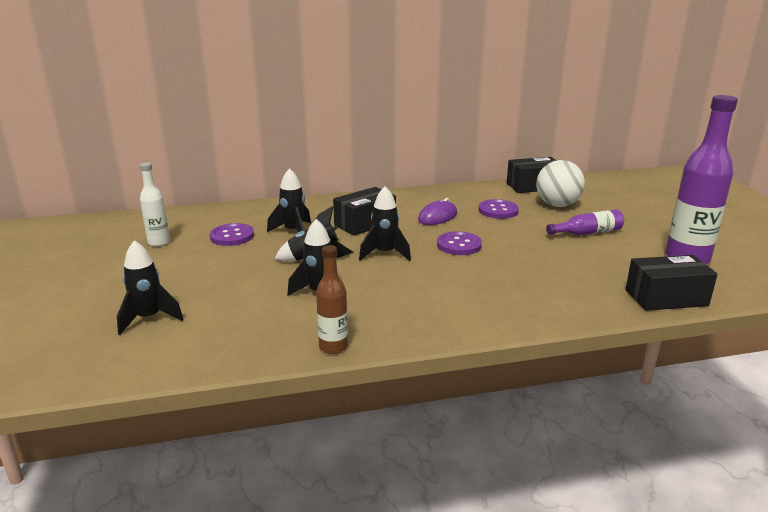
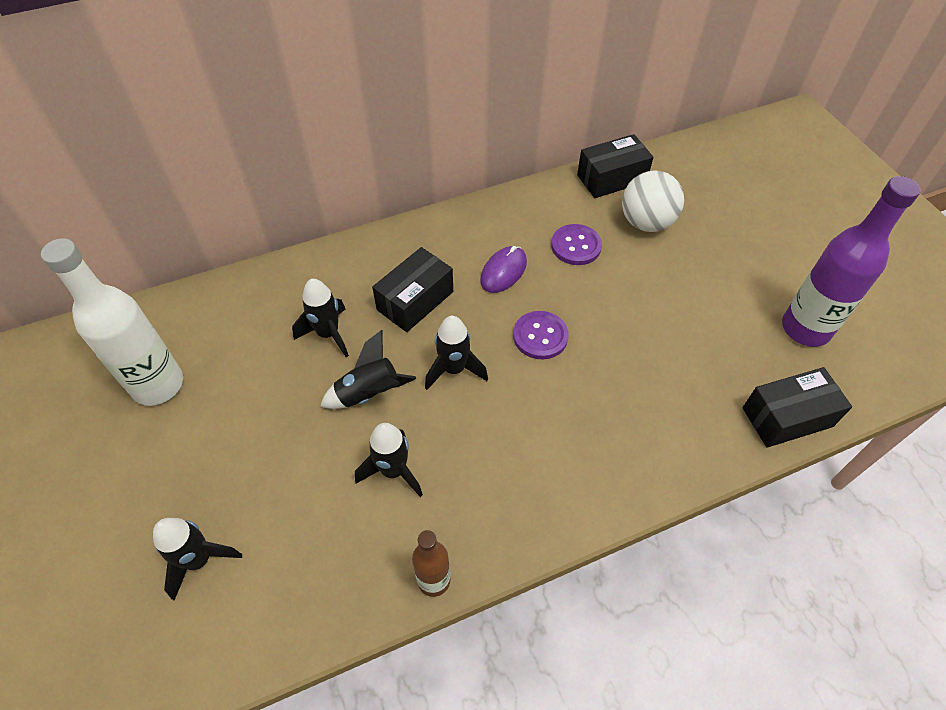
camera: 10 degrees left, 30 degrees up
white bottle [140,163,170,246] -> white bottle [41,238,183,406], size x1.86
purple button [210,223,254,246] -> none
purple bottle [546,209,624,236] -> none

